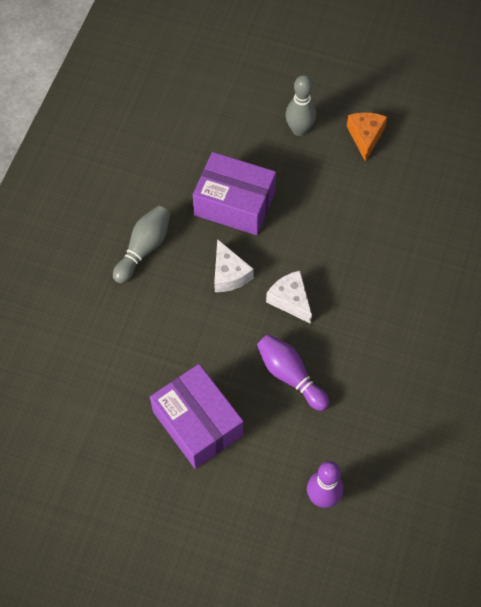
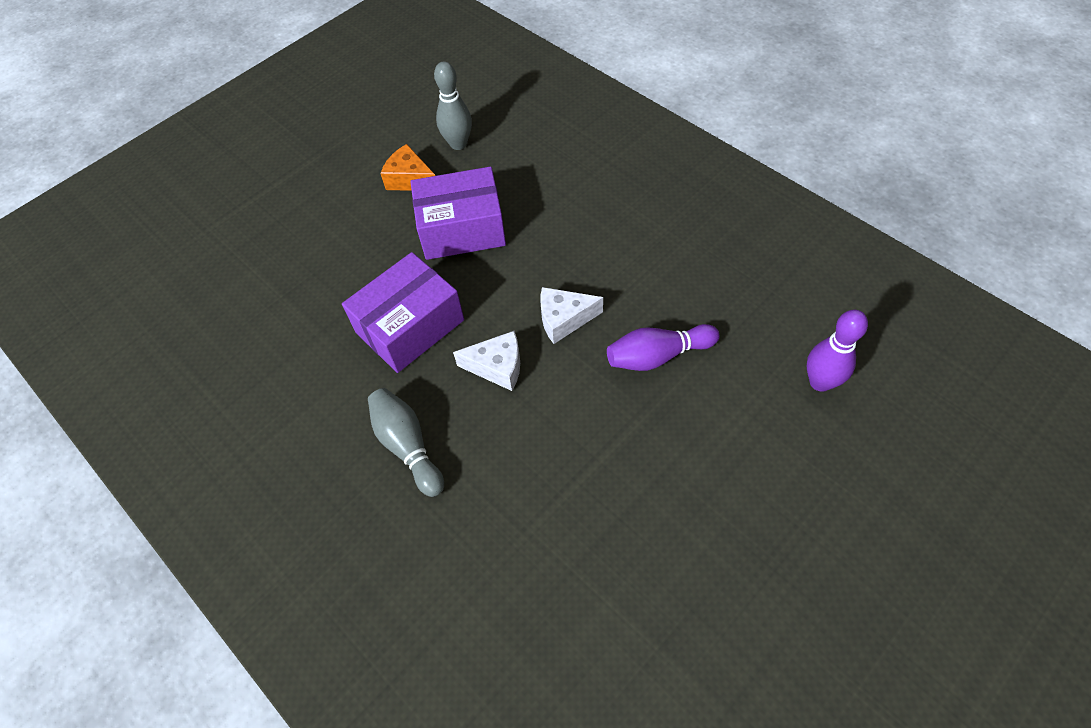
camera: 60 degrees left, 5 degrees down
purple box [150,364,243,469] -> purple box moved to [410,167,506,260]
grey bowling pin [285,75,316,136] -> grey bowling pin moved to [434,61,472,150]

